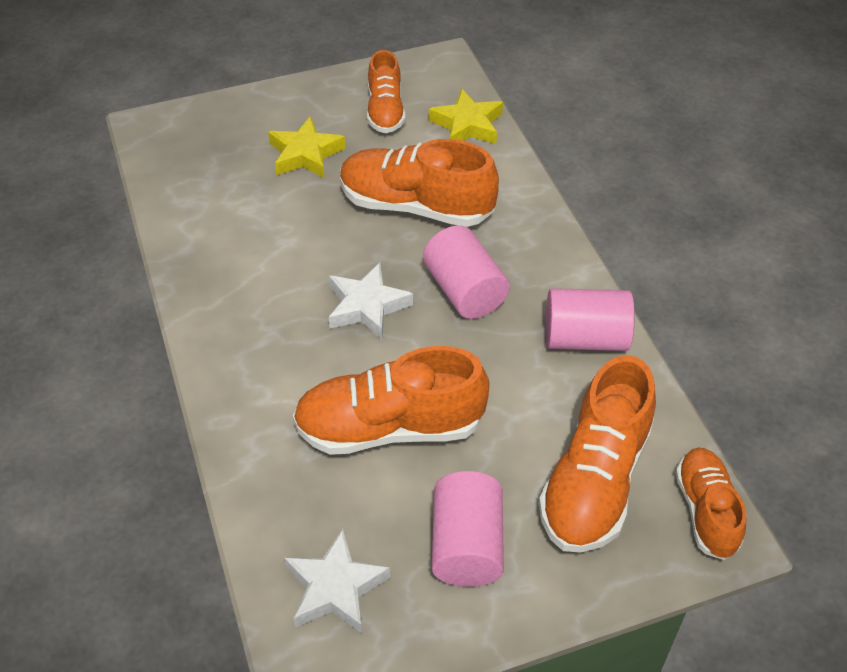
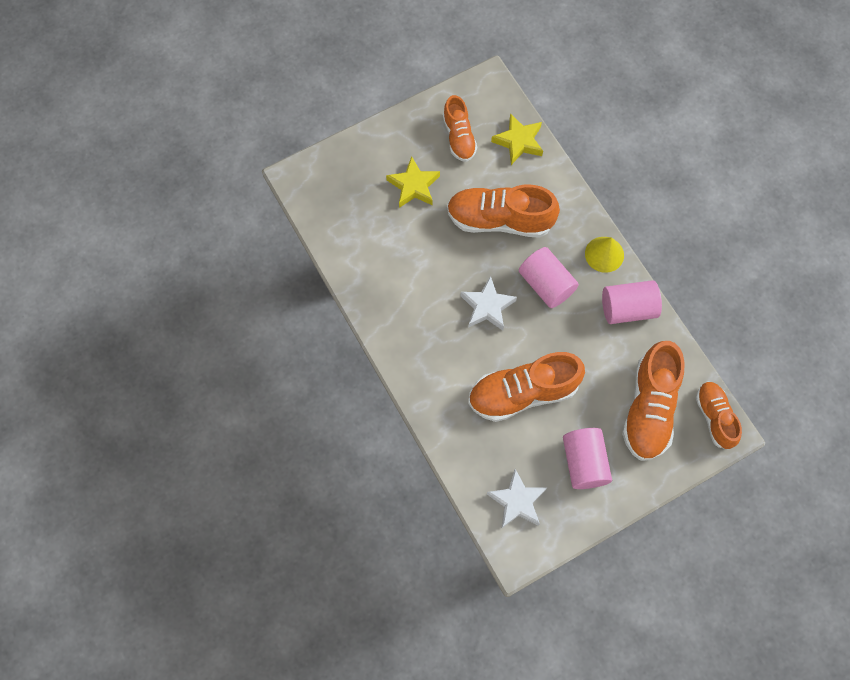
camera: 10 degrees left, 20 degrees up
none -> yellow cone [585,237,624,273]

